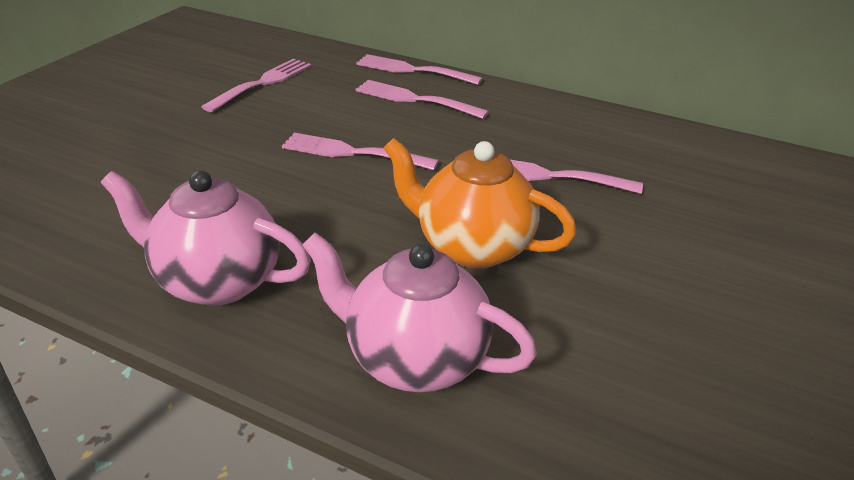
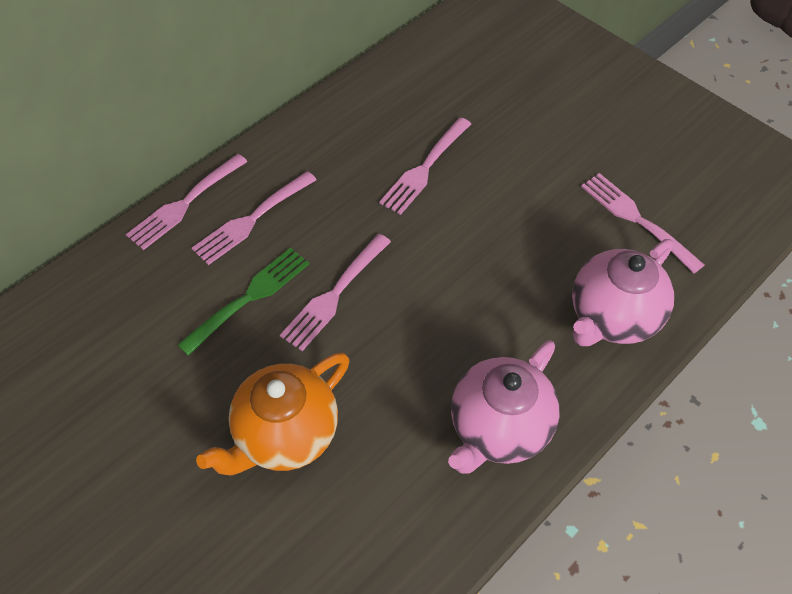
camera: 70 degrees left, 20 degrees up
pink fork [201,59,311,112] -> pink fork moved to [581,173,705,273]
orange teapot [383,138,576,269] -> orange teapot moved to [196,353,349,476]
none -> green fork [177,247,309,356]

